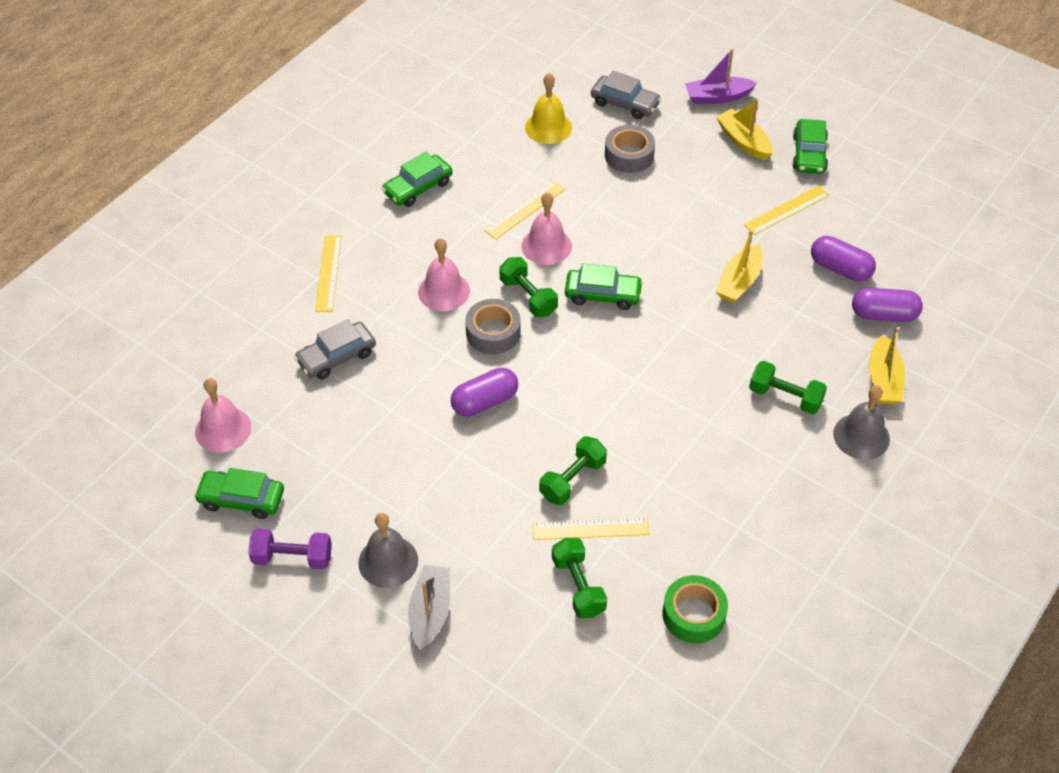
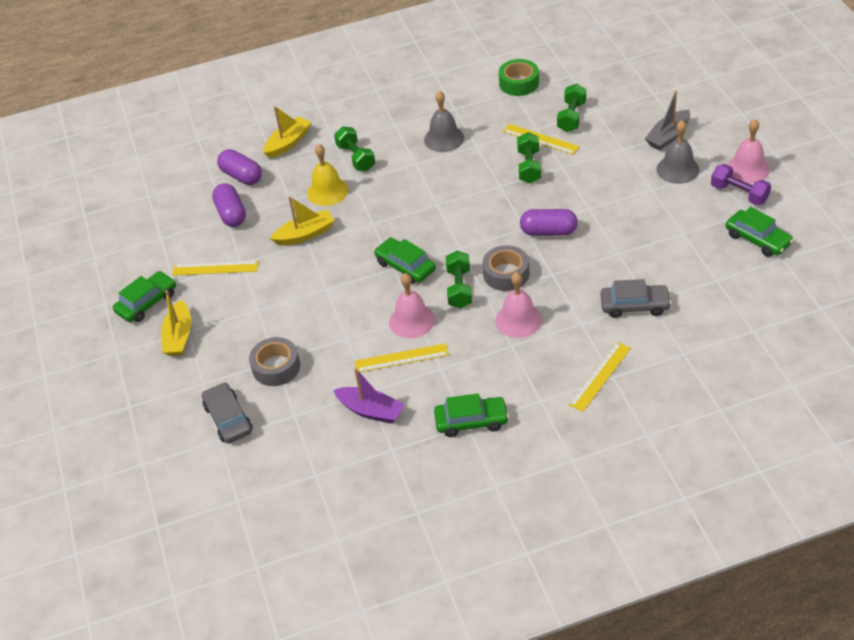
camera: 140 degrees left, 5 degrees down
pink bell [195,378,251,452] -> pink bell moved to [727,119,770,183]
yellow bell [525,73,572,144] -> yellow bell moved to [307,144,348,206]
green dumbbell [539,436,607,505] -> green dumbbell turned 75 degrees counterclockwise [517,132,541,183]
purple boat [685,49,757,104] -> purple boat moved to [333,368,405,424]
grey bell [833,385,890,460] -> grey bell moved to [424,91,464,152]

